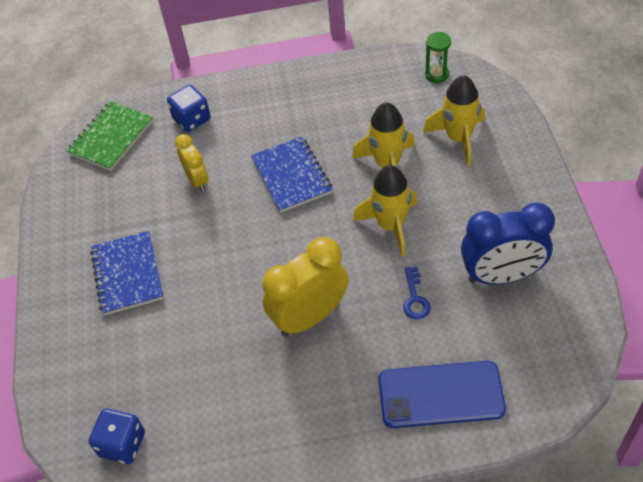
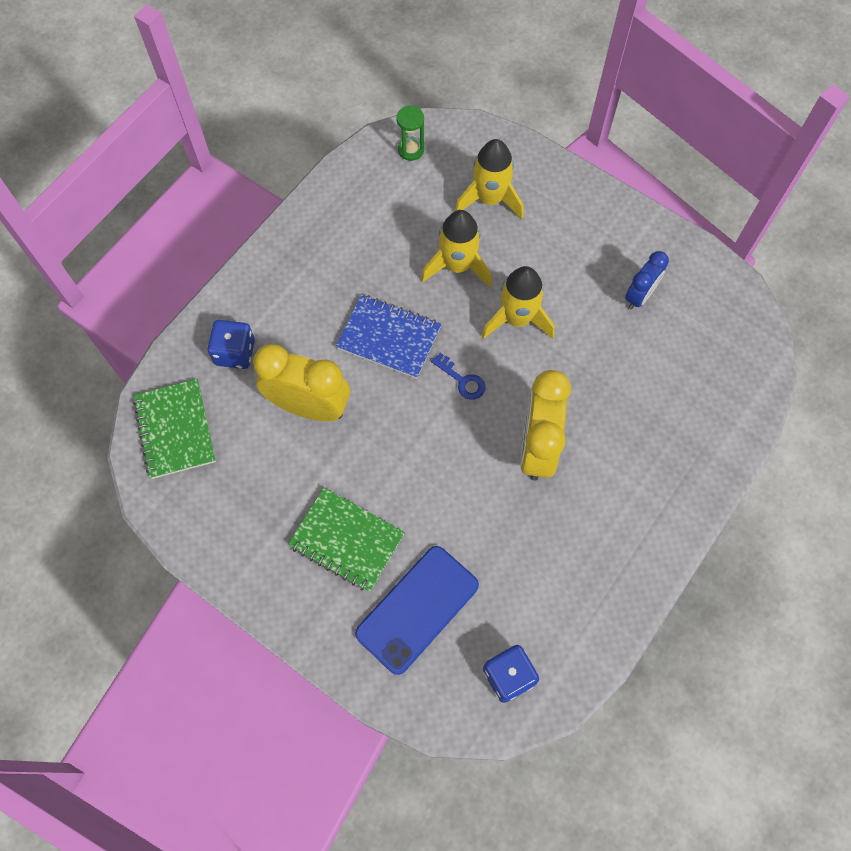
camera: 50 degrees left, 15 degrees up
blue notebook [90,231,164,315] -> green notebook [288,487,405,592]
yellow clock [175,134,209,192] -> yellow clock [253,344,350,421], size x1.73
blue phone [378,361,506,428] -> blue phone moved to [355,546,479,675]
blue key [403,267,431,319] -> blue key moved to [431,353,486,400]
blue clock [461,203,555,285] -> blue clock [625,251,669,310], size x0.58

